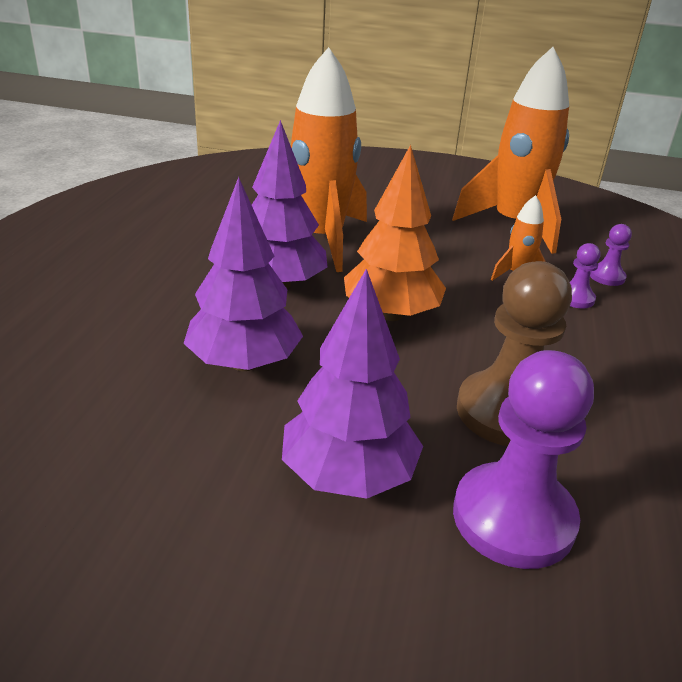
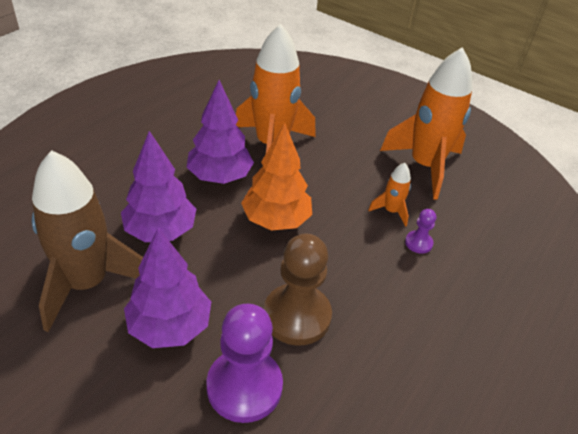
camera: 20 degrees right, 10 degrees up
purple pawn [590,224,632,286] -> none
none -> brown rocket [31,150,143,332]

